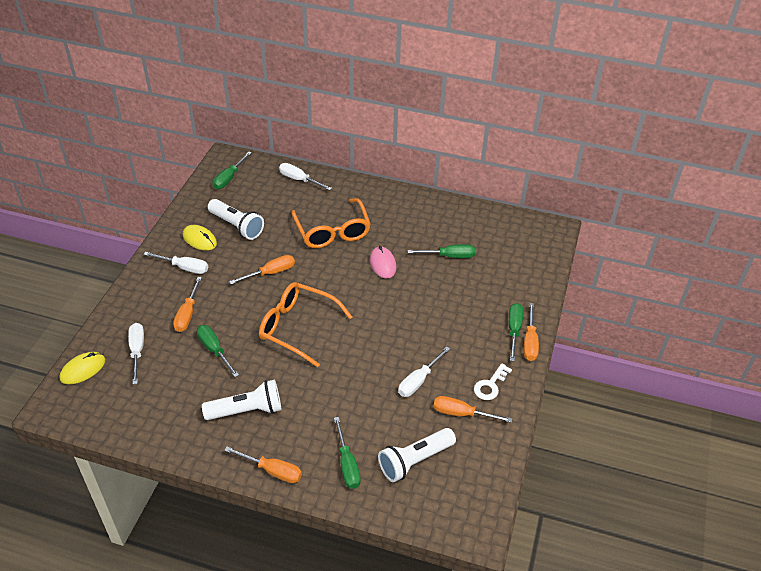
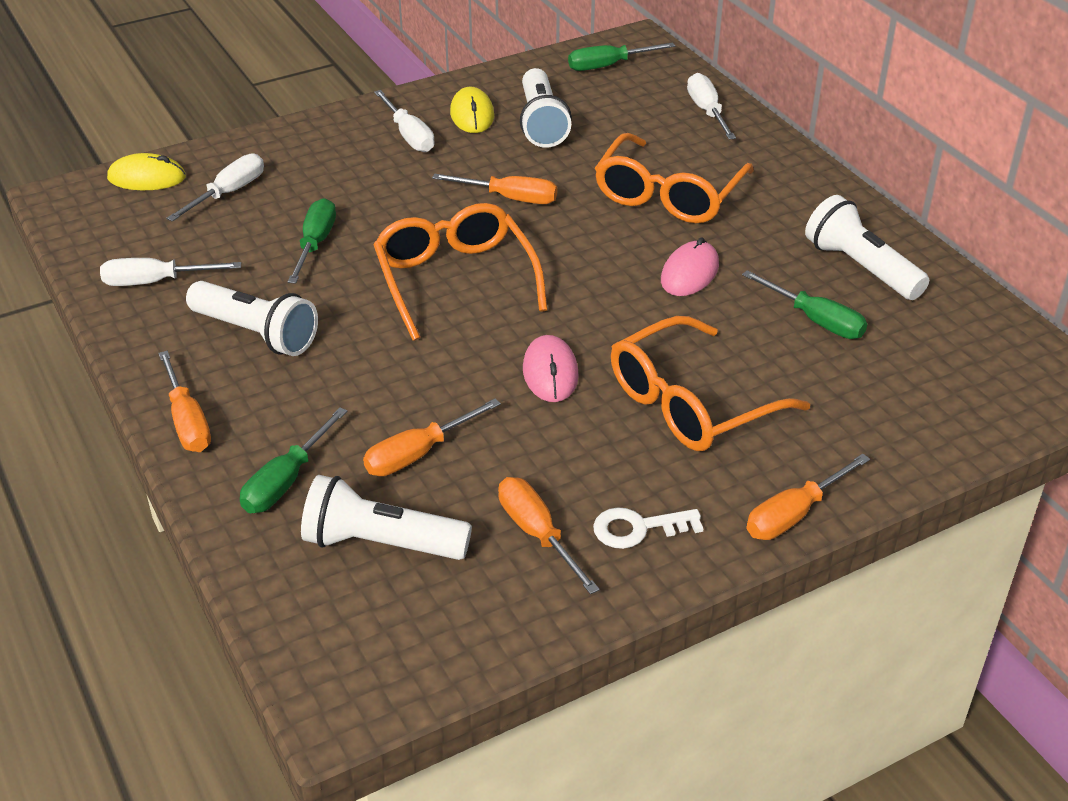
camera: 45 degrees right, 5 degrees down
orange screwdriver [173,277,202,332] -> orange screwdriver moved to [363,399,501,476]
white screwdriver [398,347,450,397] -> white screwdriver moved to [100,258,241,286]
green screwdriver [509,303,524,361] -> none
none -> pink mouse [523,335,579,402]
none -> orange glasses [611,316,810,451]
none -> white flashlight [805,195,929,300]

